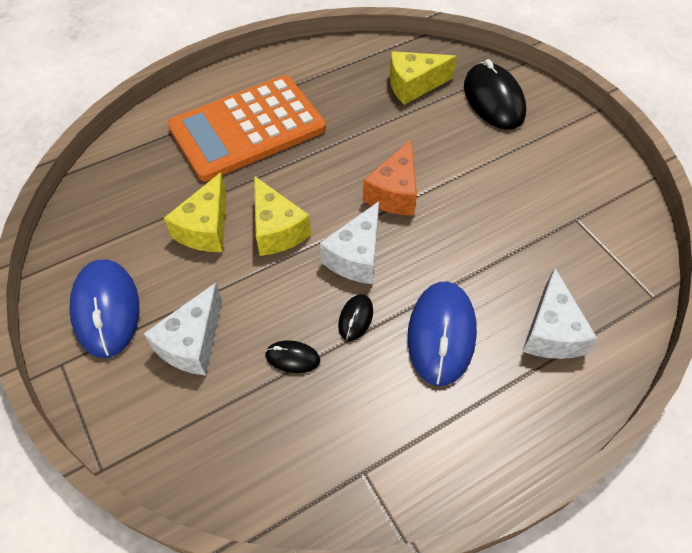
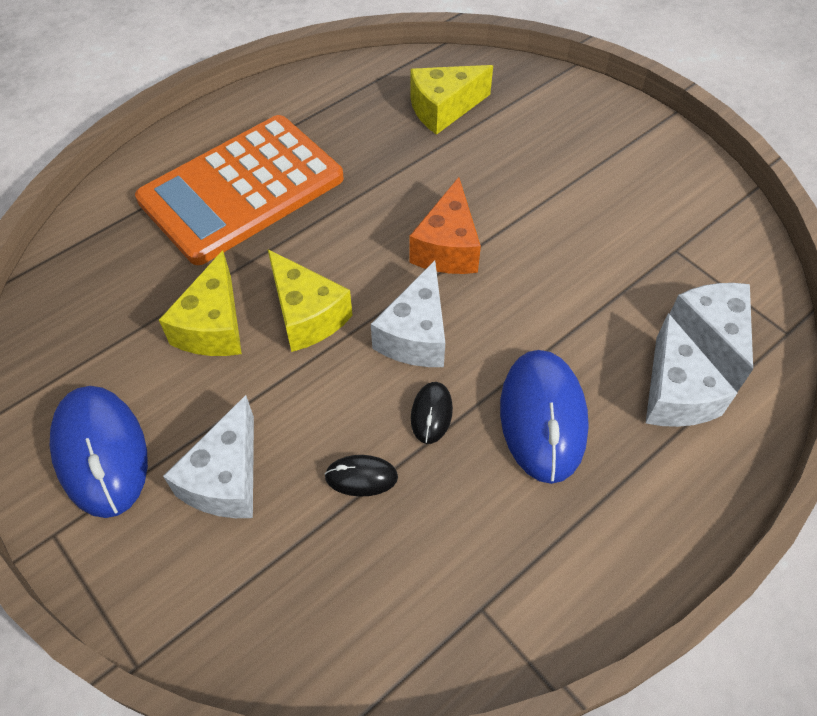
camera: 10 degrees left, 0 degrees up
black mouse [464,59,526,130] -> none
none -> white cheese [670,283,753,392]

